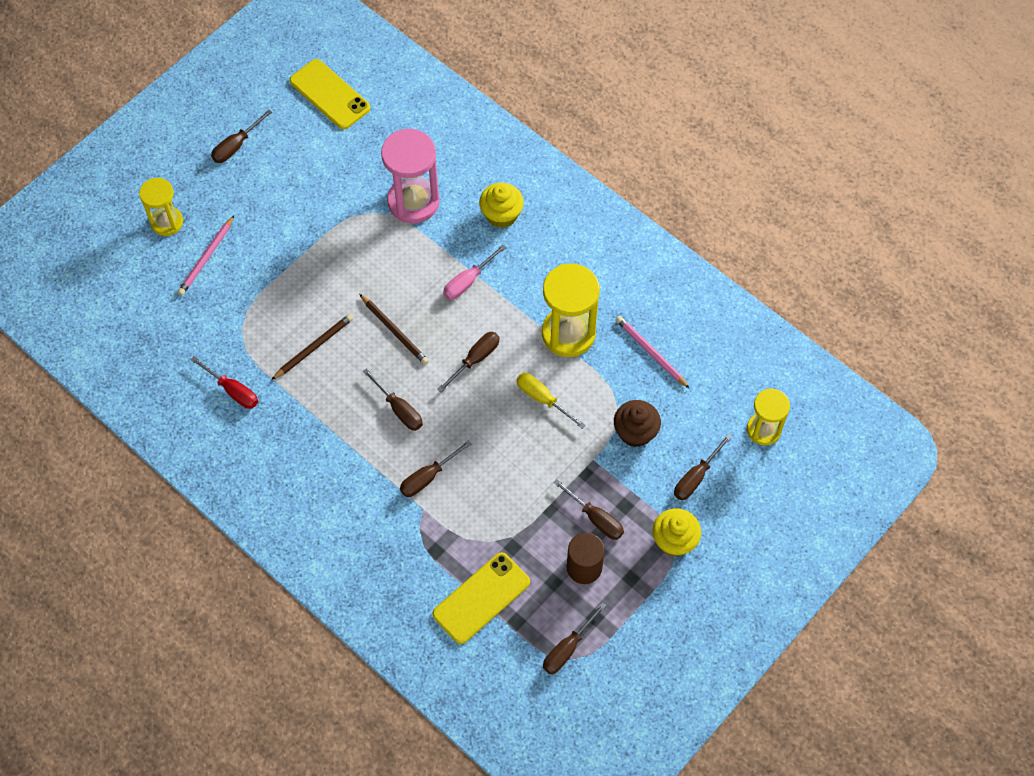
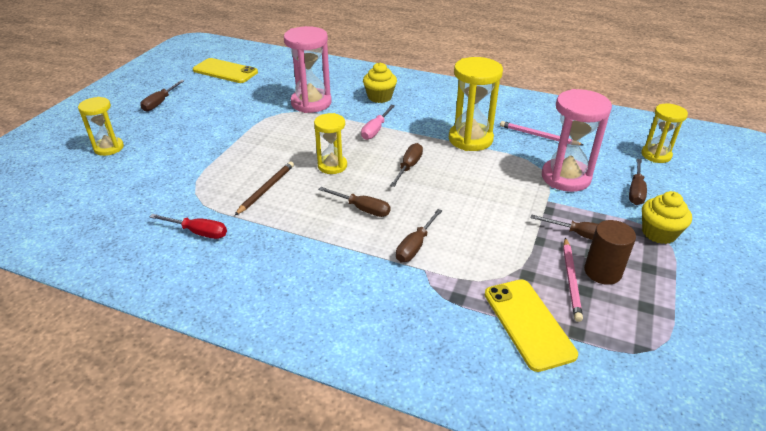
camera: 20 degrees left, 25 degrees down
pink pencil [178,216,234,295] -> pink pencil moved to [563,237,583,322]
brown pencil [360,294,429,365] -> yellow hourglass [314,113,347,174]
yellow phone [432,552,530,644] -> yellow phone turned 45 degrees counterclockwise [485,279,578,372]
yellow screwdriver [516,373,586,429] -> none
brown screwdriver [543,602,606,674] -> none
brown cupcake [614,400,661,447] -> pink hourglass [542,89,612,192]

